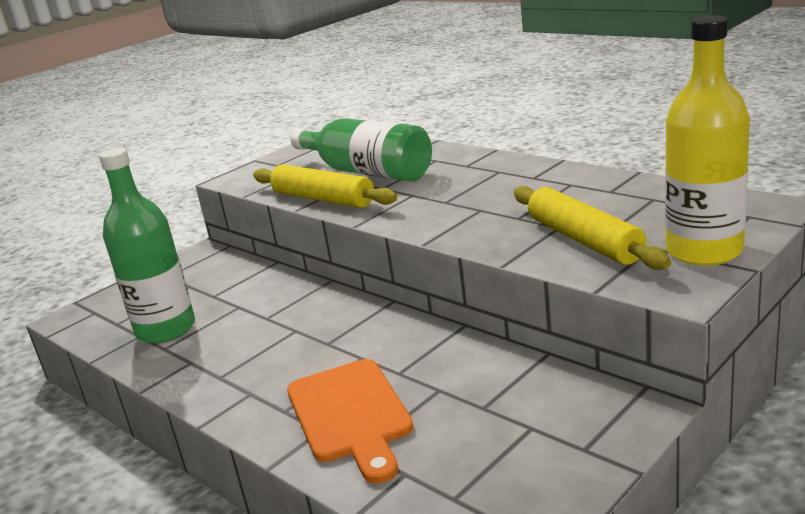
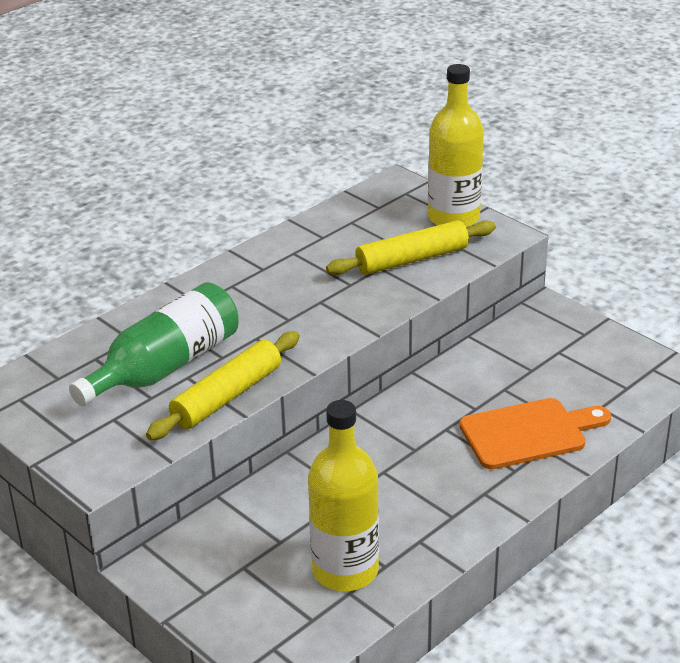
camera: 90 degrees left, 10 degrees up
green bottle [99,148,195,343] -> yellow bottle [308,400,379,591]

